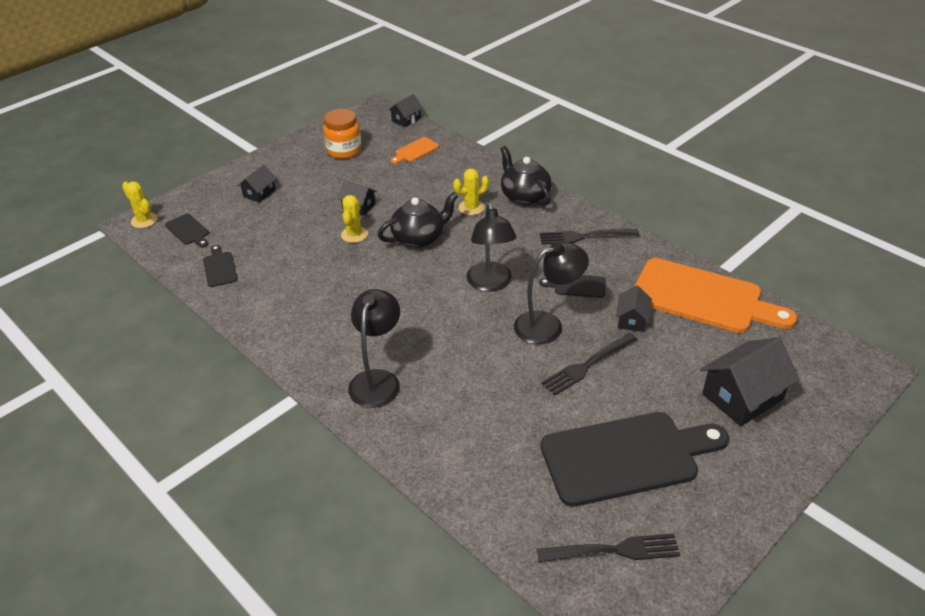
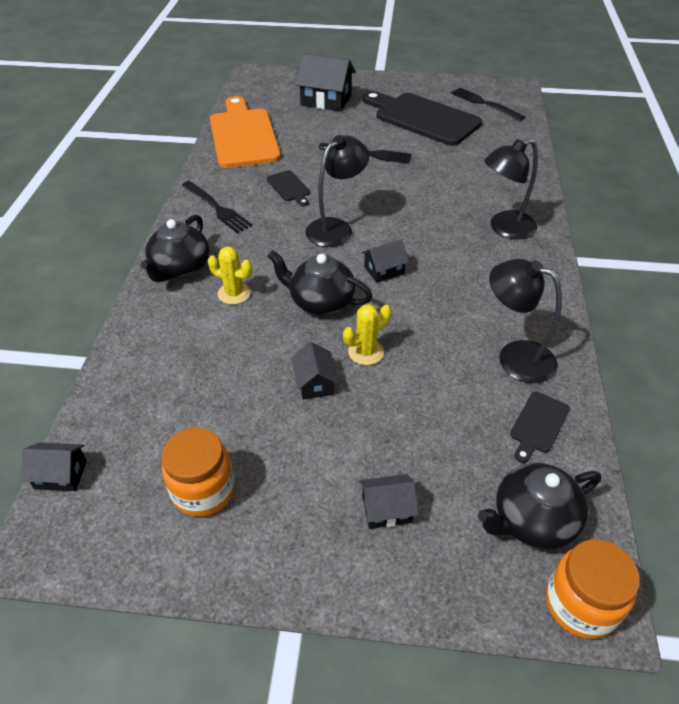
camera: 130 degrees left, 5 degrees up
yellow cactus [122,181,158,228] -> orange jar [546,539,640,639]
black cutting board [165,214,209,248] -> black teapot [478,463,601,550]
orange cutting board [390,137,439,164] -> none
black lamp [514,242,589,344] -> black lamp moved to [489,259,562,383]
black house [616,285,652,332] -> black house moved to [362,239,409,283]

